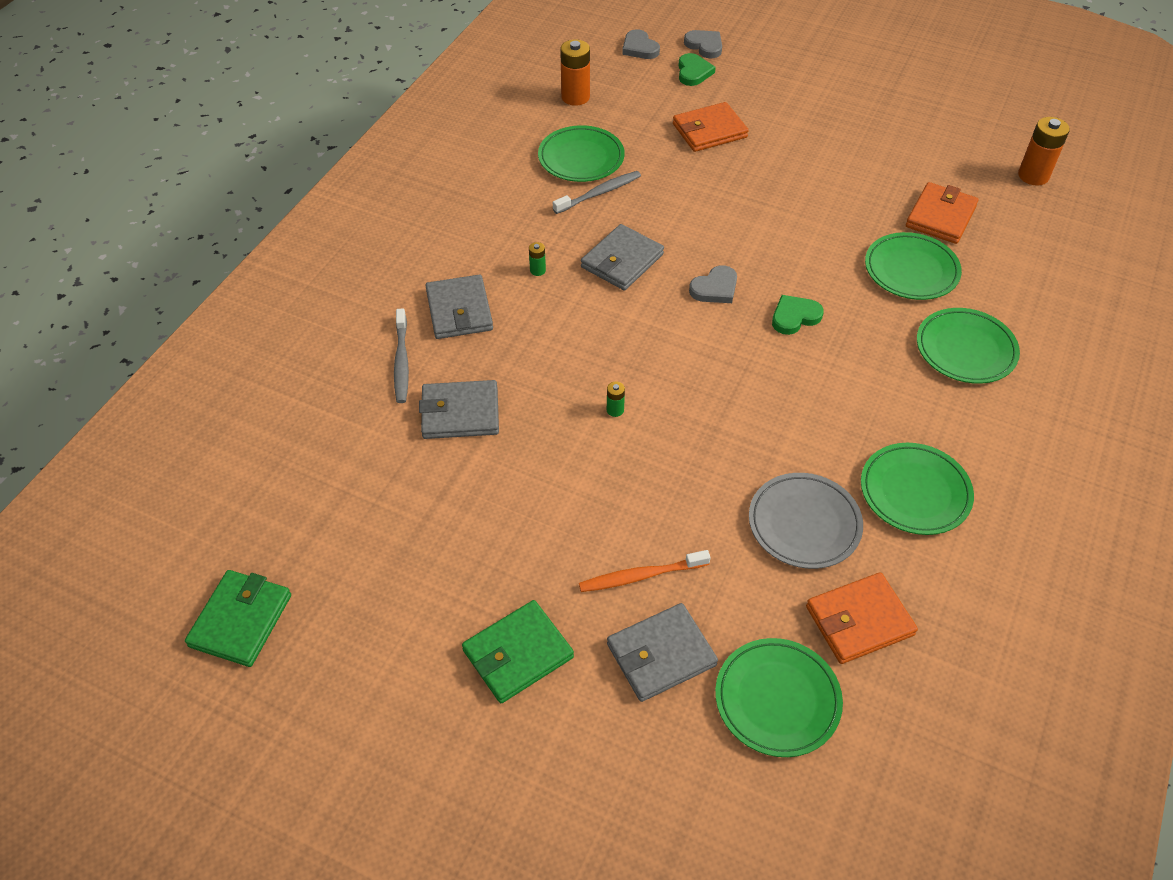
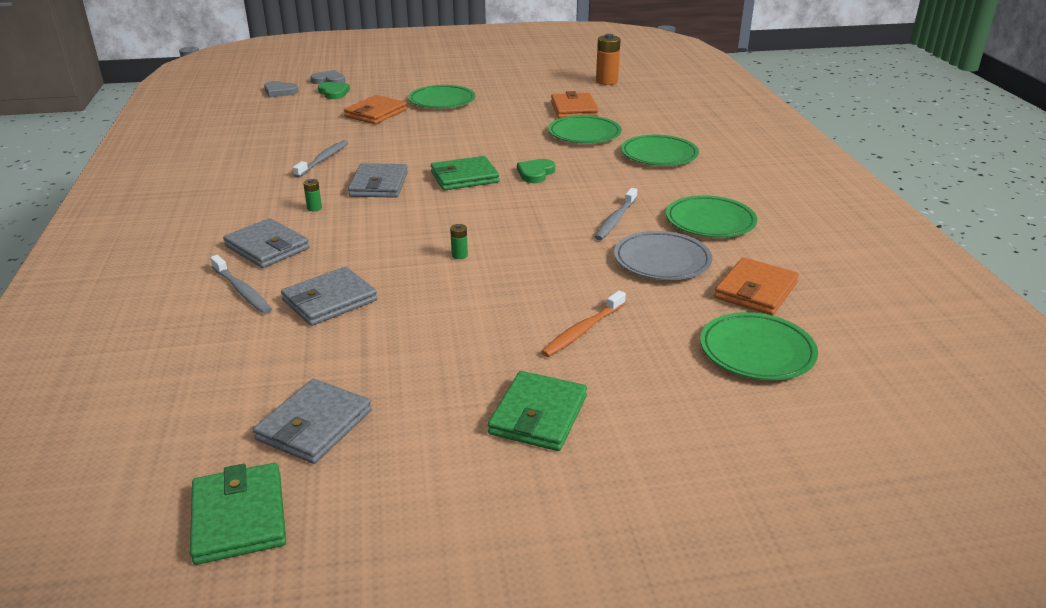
camera: 35 degrees left, 20 degrees down
green plate [538,125,625,182] -> green plate moved to [408,85,476,108]
orange battery [560,39,590,106] -> none
grey wallet [607,603,718,702] -> grey wallet moved to [253,379,372,464]
grey heart [689,265,737,303] -> green wallet [431,156,499,190]
none -> grey toothbrush [595,188,637,240]

